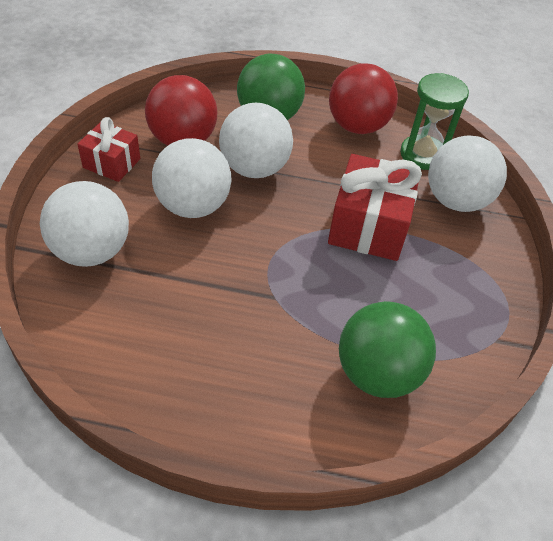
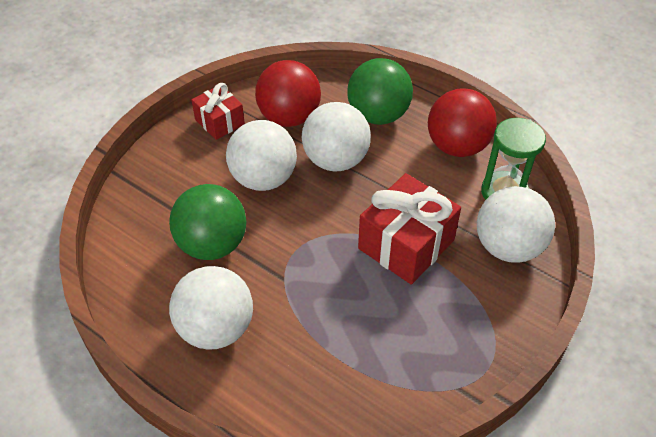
camera: 30 degrees right, 0 degrees up
white ball [40,181,129,267] -> white ball moved to [169,266,253,350]
green ball [339,301,436,398] -> green ball moved to [169,184,246,260]

